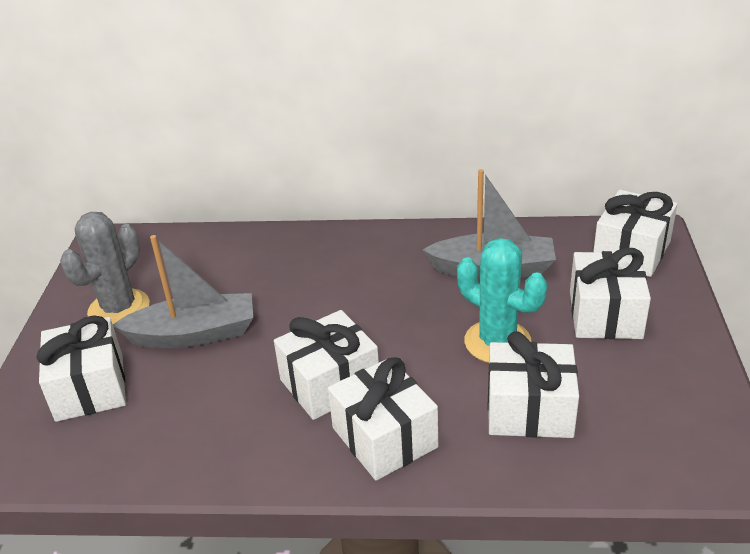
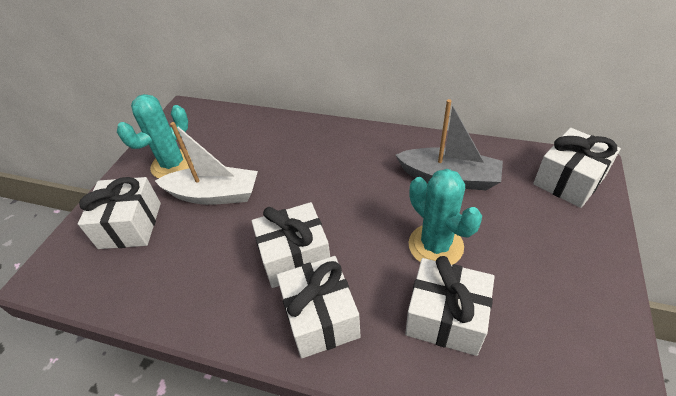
camera: 15 degrees right, 10 degrees up
grey cactus [60,212,150,324] -> turquoise cactus [117,94,193,178]
grey boat [113,235,253,348] -> white boat [155,122,258,205]
white gift [570,248,651,339] -> none

